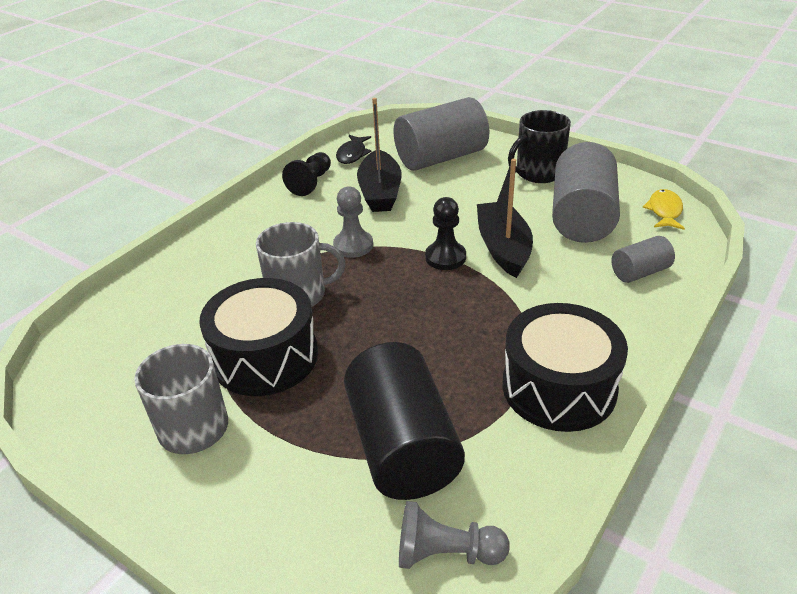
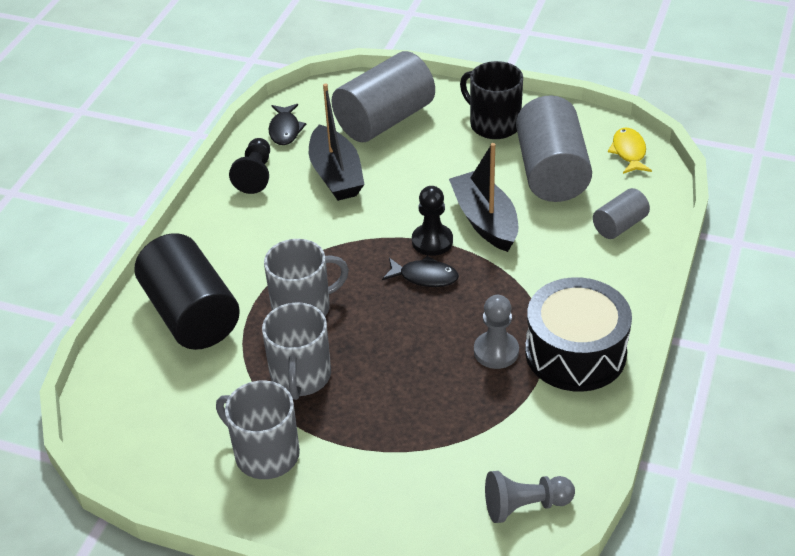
camera: 15 degrees left, 5 degrees up
black drum [199,278,318,396] -> grey mug [262,302,331,400]
grey pawn [333,186,373,258] -> grey pawn moved to [474,295,519,369]
black cylinder [344,342,465,500] -> black cylinder moved to [134,233,240,350]
black mug [508,110,571,183] -> black mug turned 90 degrees clockwise [460,61,523,139]
none -> black fish [382,256,459,287]

